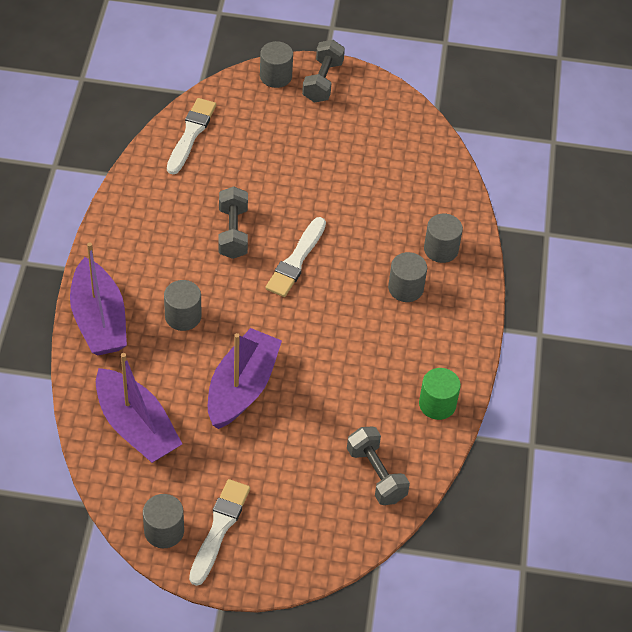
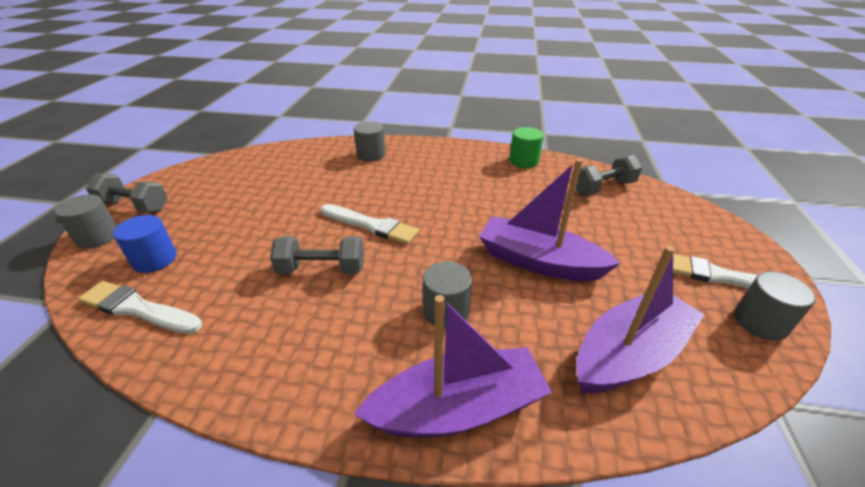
camera: 85 degrees left, 15 degrees down
grey cylinder [388,252,427,302] -> none
none -> blue cylinder [113,215,177,273]

